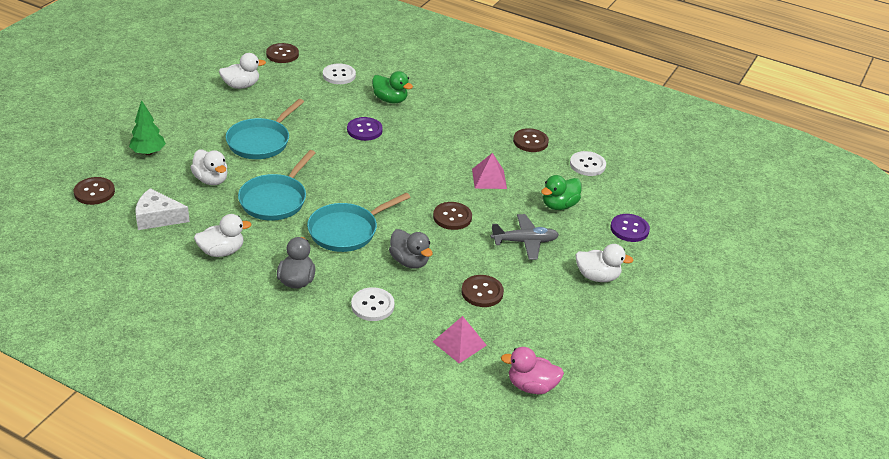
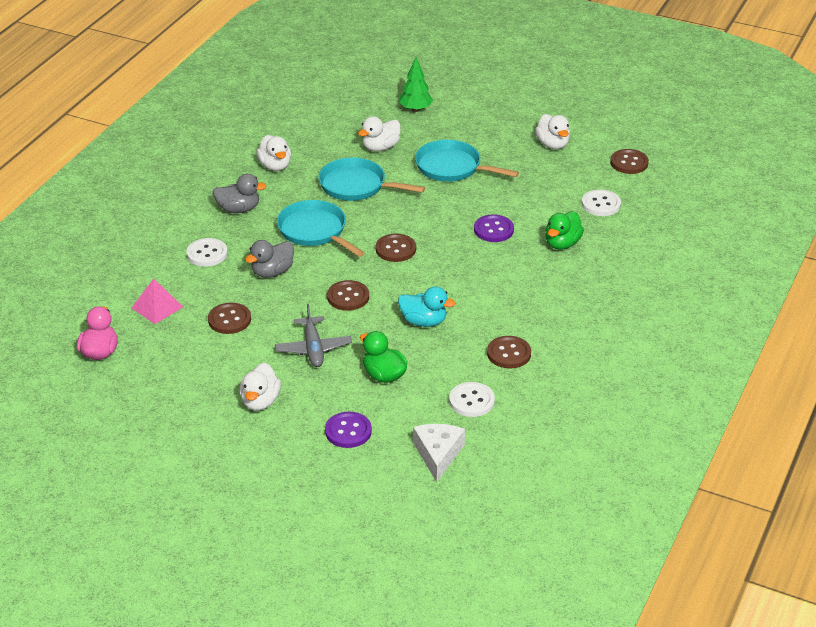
camera: 90 degrees right, 0 degrees up
brown button [74,177,115,205] -> brown button moved to [376,233,416,262]
white cheese [135,188,190,230] -> white cheese moved to [413,424,465,482]
pink pyramid [472,153,507,189] -> turquoise duck [398,286,455,327]

